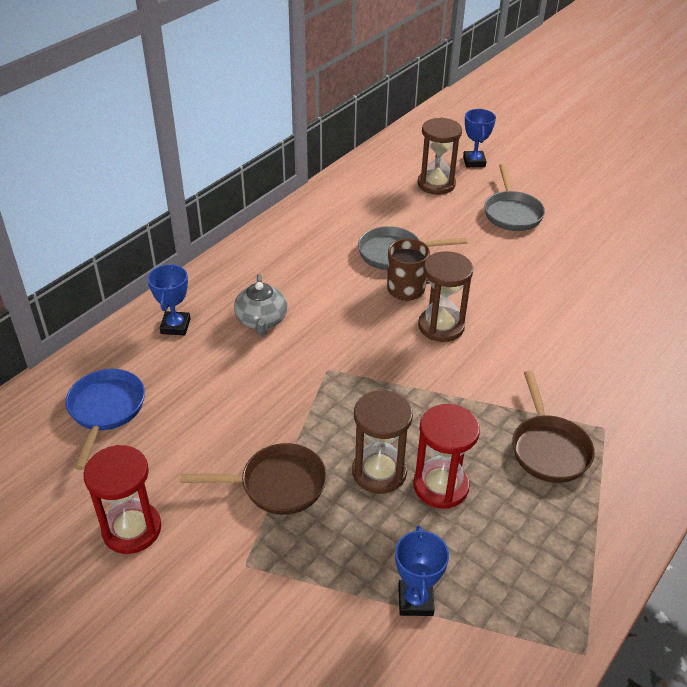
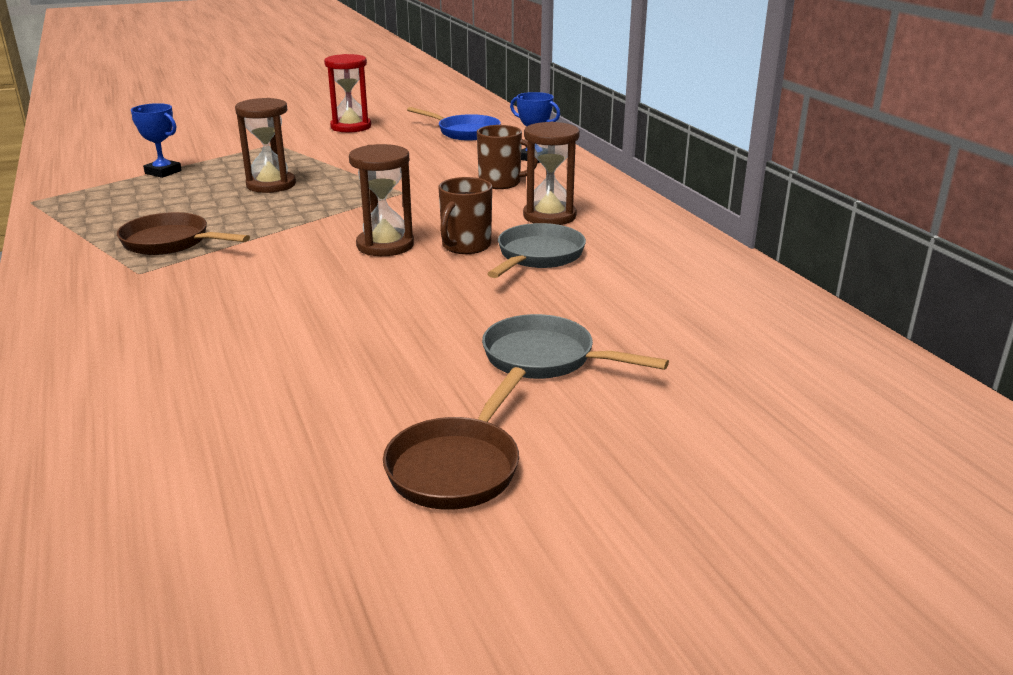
camera: 120 degrees right, 15 degrees down
brown pan [180,443,327,515] -> brown pan moved to [383,367,526,510]
grey teapot [234,274,288,335] -> brown mug [477,125,538,189]
red hourglass [413,404,480,509] -> none
brown hourglass [417,118,462,195] -> brown hourglass moved to [523,122,580,225]
blue trophy [463,109,496,167] -> none

